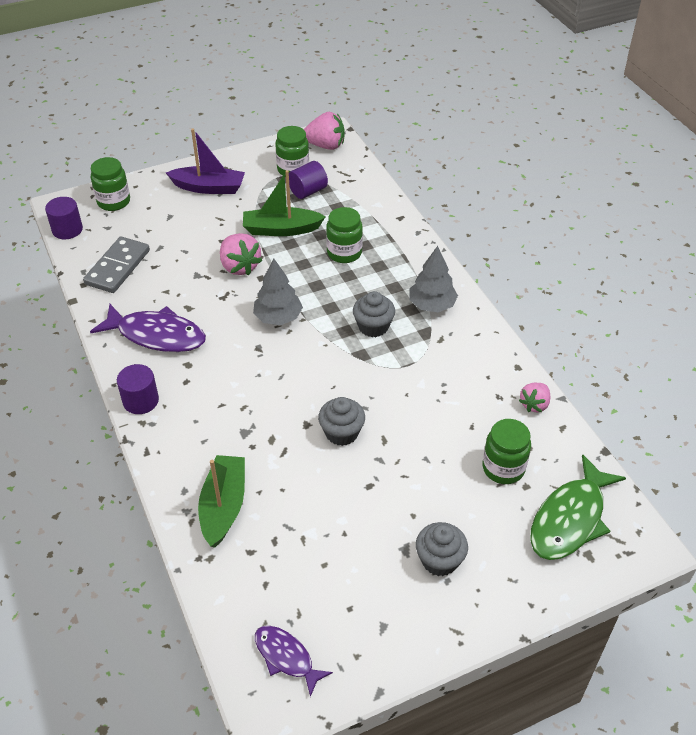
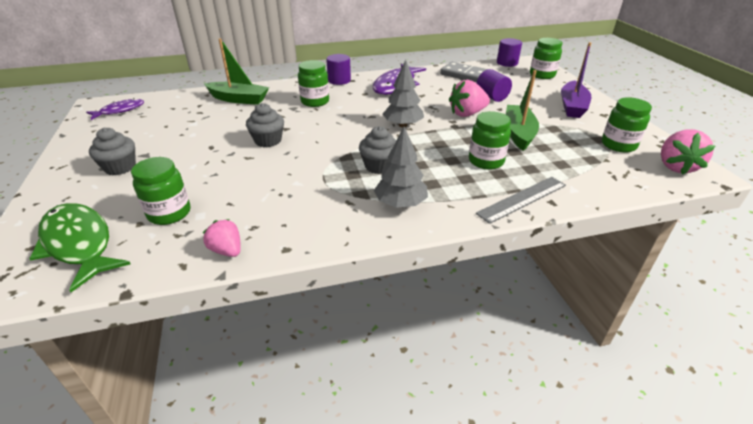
camera: 100 degrees right, 10 degrees down
purple cylinder [289,161,328,199] -> purple cylinder moved to [477,69,512,102]
none -> green jar [298,60,329,107]
none -> grey ruler [476,177,566,224]

